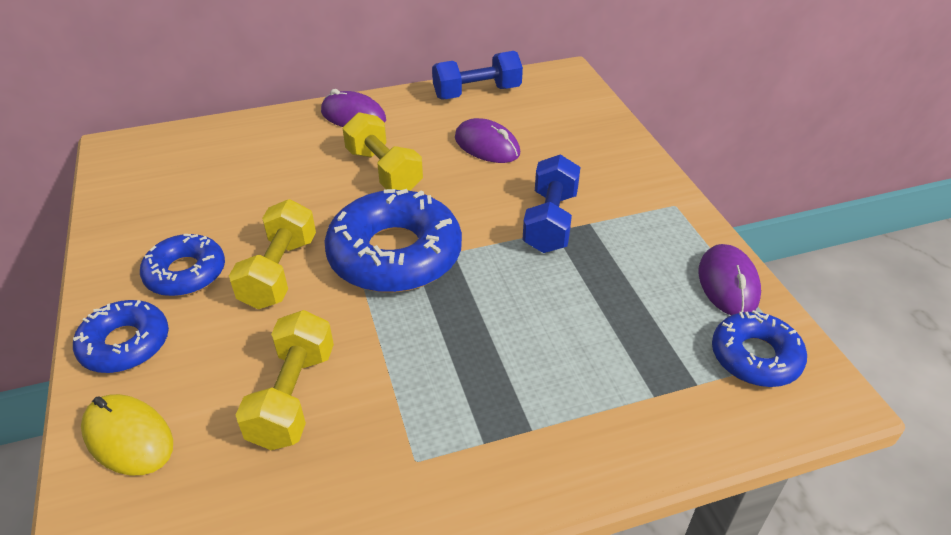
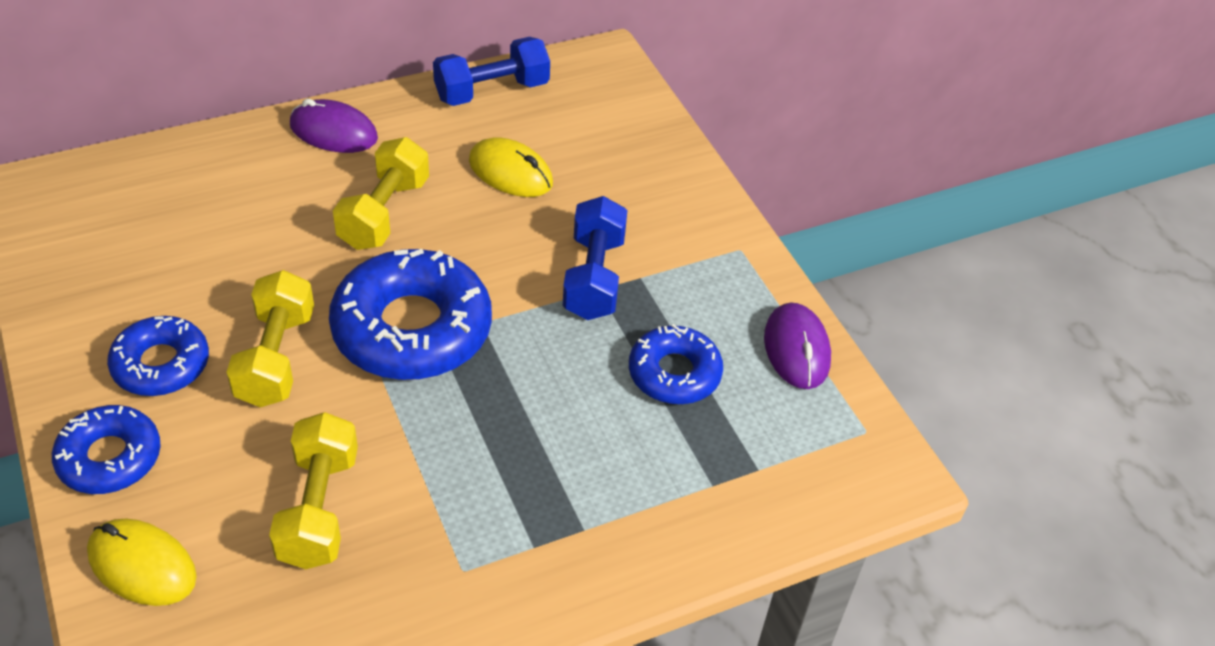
camera: 10 degrees left, 5 degrees up
yellow dumbbell [342,112,423,191] -> yellow dumbbell turned 60 degrees clockwise [333,137,429,250]
purple mouse [455,118,520,163] -> yellow mouse [469,137,553,197]
blue donut [712,310,807,387] -> blue donut moved to [629,324,723,404]

